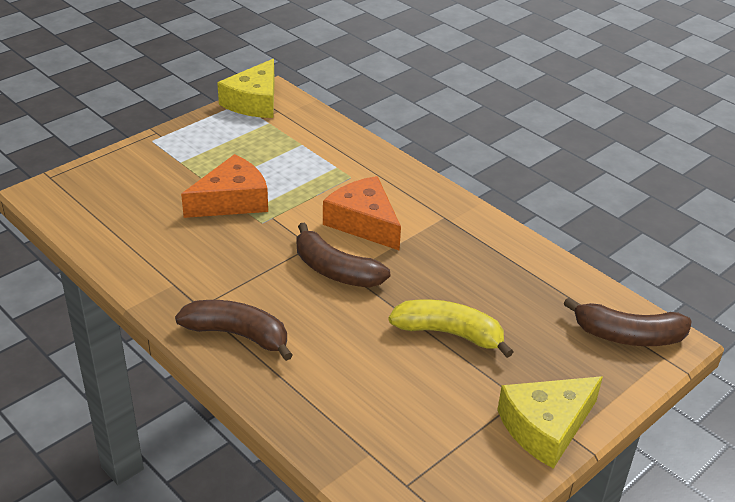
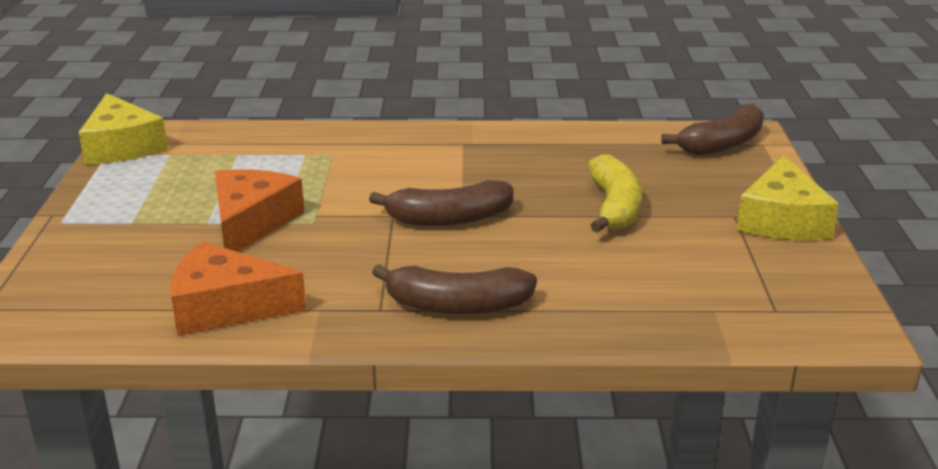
camera: 45 degrees left, 10 degrees down
brown banana [175,300,293,361] -> brown banana turned 150 degrees counterclockwise [372,264,537,314]
orange cheese [323,176,401,250] -> orange cheese moved to [170,242,306,336]
yellow banana [388,299,513,358] -> yellow banana turned 120 degrees clockwise [588,154,642,233]

